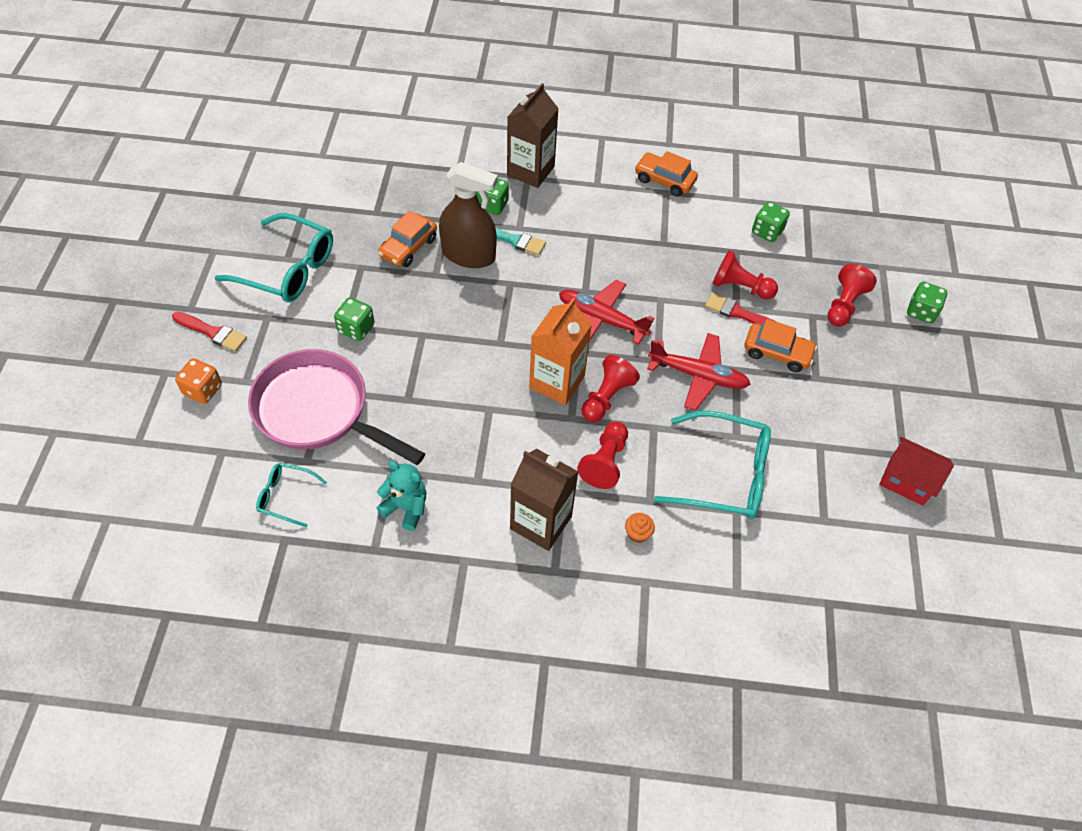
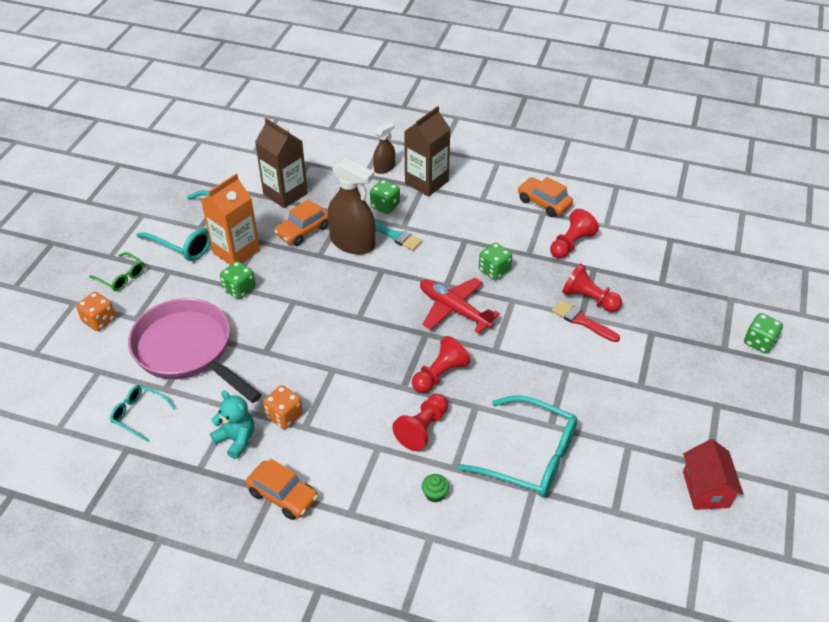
camera: 15 degrees right, 10 degrees down
red brush [172,312,247,352] -> green glasses [89,252,145,291]
brown carton [510,449,579,551] -> brown carton moved to [255,118,308,208]
orange carton [529,298,592,405] -> orange carton moved to [201,174,260,265]
orange cupcake [625,513,655,543] -> green cupcake [422,474,449,503]
red plane [647,333,751,411] -> none
orange car [744,319,817,372] -> orange car moved to [246,458,318,520]
green dice [752,201,790,242] -> green dice moved to [479,243,512,280]
red pawn [827,264,877,327] -> red pawn moved to [550,209,599,259]
red house [879,437,954,506] -> red house turned 45 degrees clockwise [683,439,744,510]
none -> orange dice [263,385,303,429]
none -> brown spray bottle [373,122,395,174]

